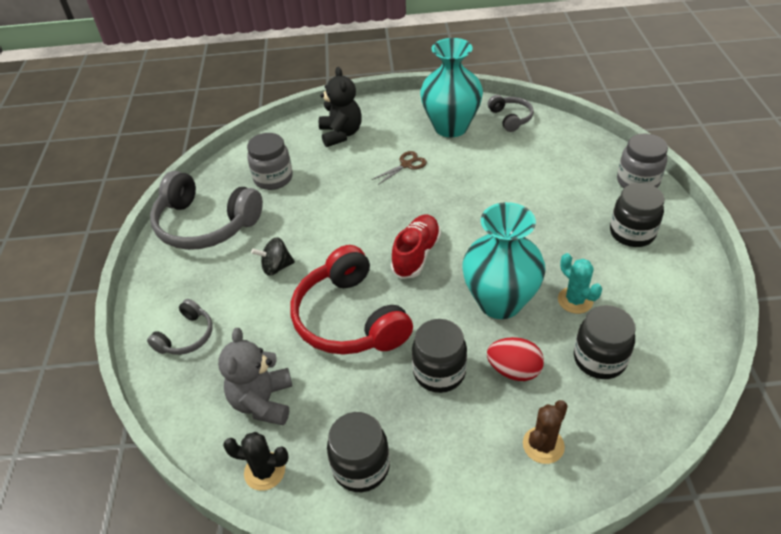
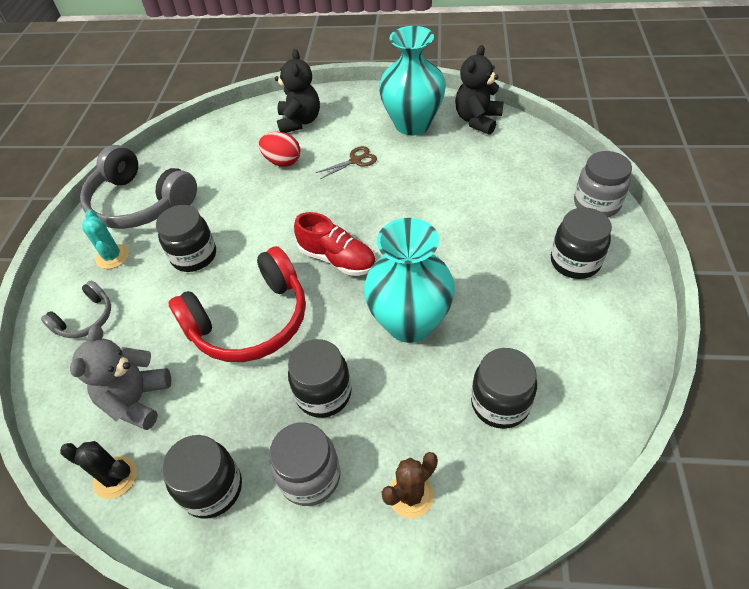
camera: 10 degrees right, 5 degrees up
grey jar [247,133,293,190] -> grey jar moved to [269,422,340,506]
black spinning top [251,237,295,276] -> black jar [156,205,216,272]
red headphones [291,245,413,355] -> red headphones turned 105 degrees counterclockwise [168,246,306,362]
red shoe [391,215,441,279] -> red shoe turned 90 degrees clockwise [294,212,376,276]
red egg [487,337,544,381] -> red egg moved to [259,132,300,167]
grey headphones [488,95,534,132] -> black teddy bear [455,45,503,135]
turquoise cactus [558,253,602,314] -> turquoise cactus moved to [82,210,129,269]

